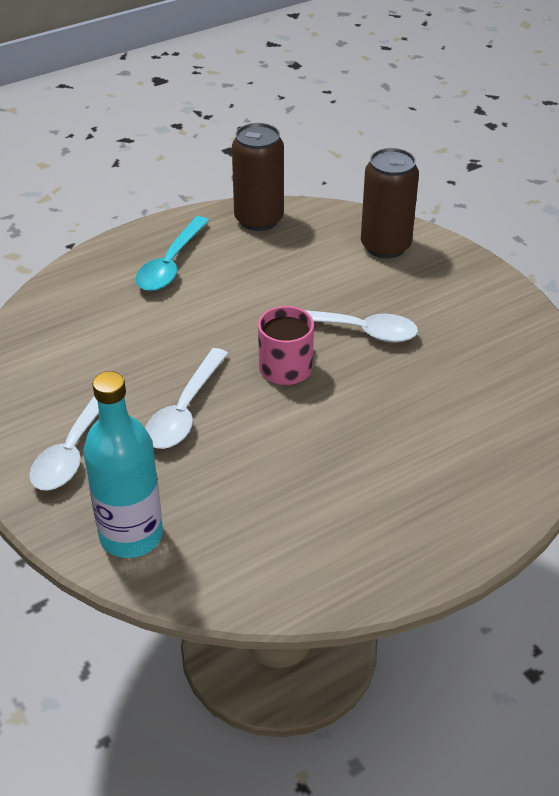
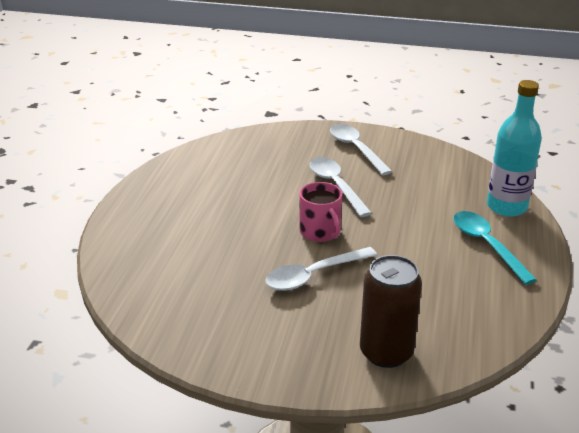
camera: 135 degrees right, 10 degrees down
turquoise bottle [83,371,163,558] -> turquoise bottle moved to [487,80,542,217]
brown can [232,123,284,231] -> none

